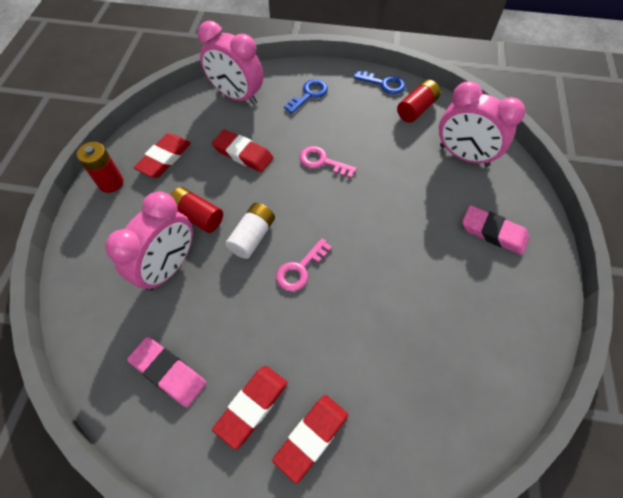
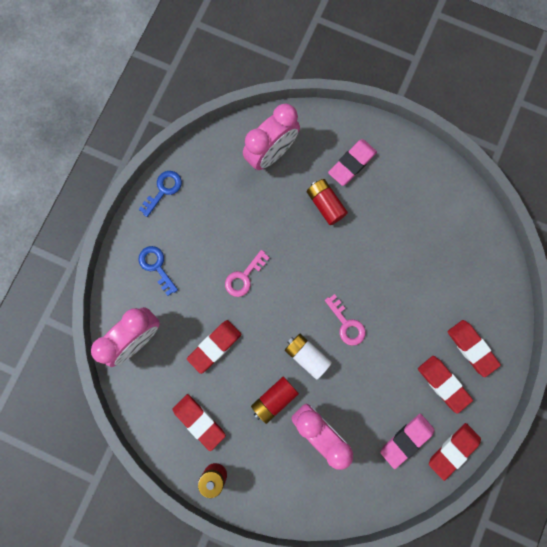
camera: 75 degrees left, 20 degrees up
red battery [397,80,441,123] -> red battery moved to [307,179,348,225]
none -> red eraser [429,423,481,481]

